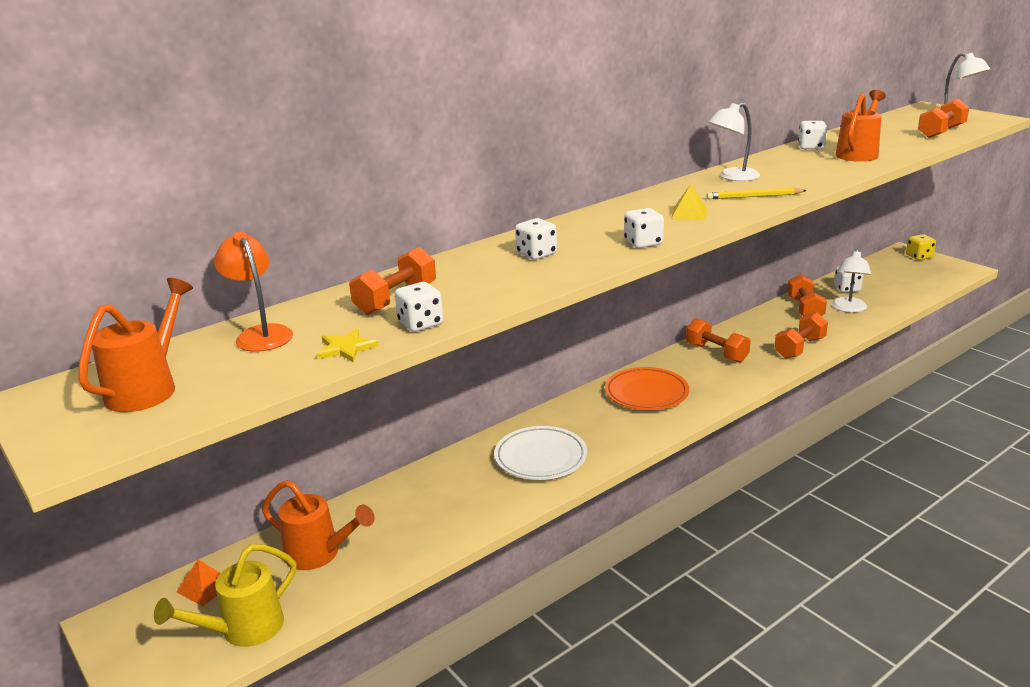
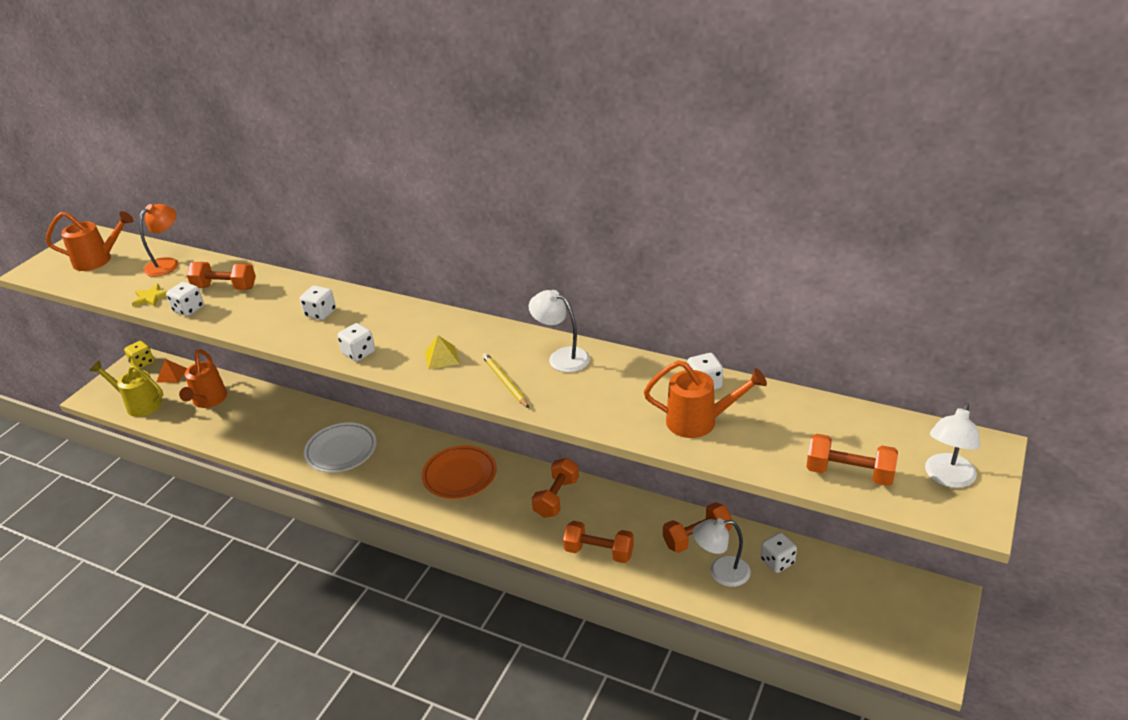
camera: 65 degrees right, 10 degrees up
yellow dice [906,234,936,260] -> yellow dice moved to [124,341,154,368]

